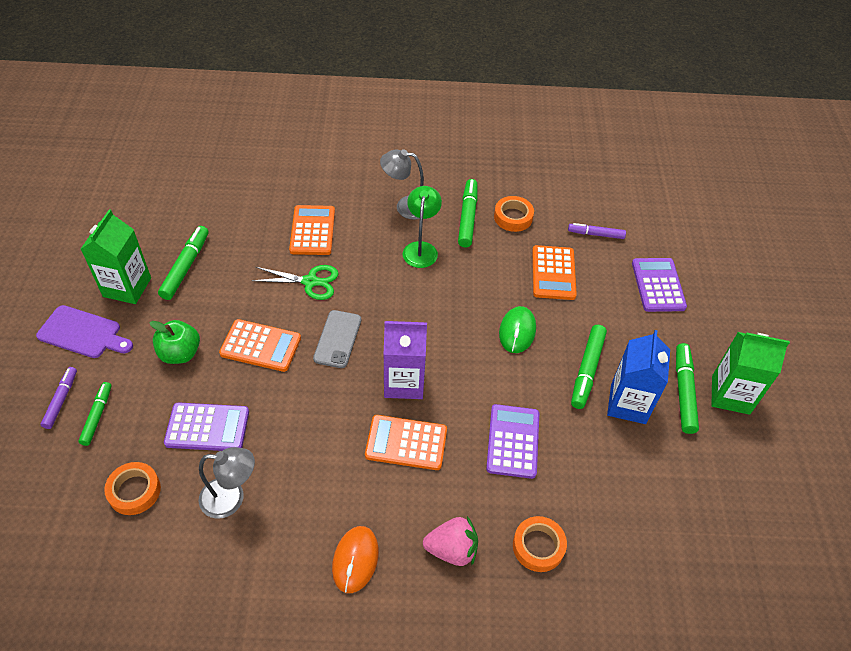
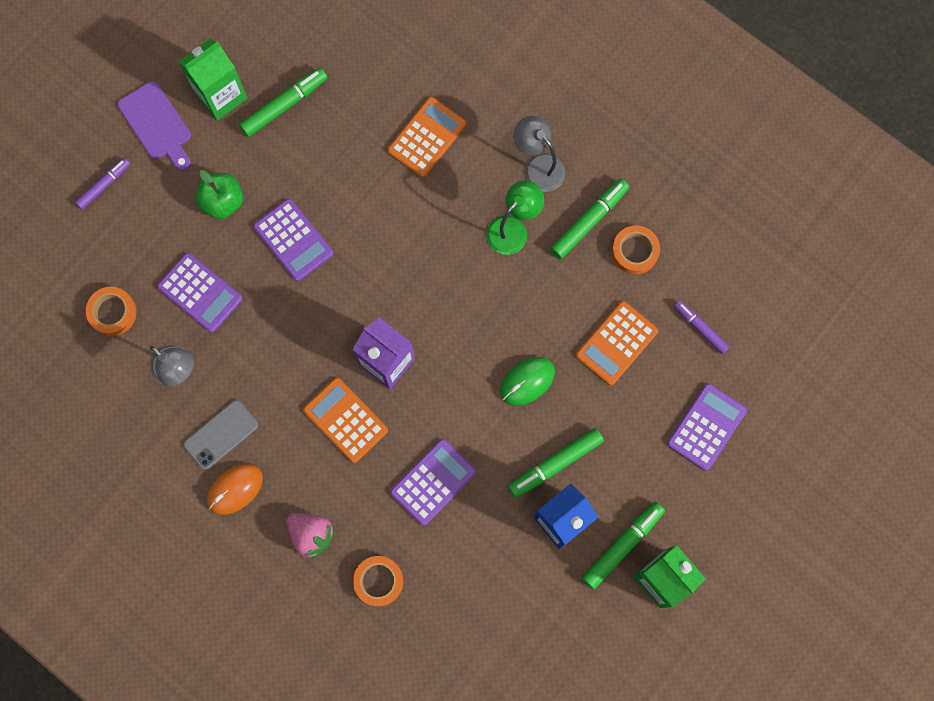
camera: 40 degrees right, 25 degrees up
green marker [79,382,112,446] -> none
orange calculator [219,319,301,372] -> purple calculator [253,199,333,281]
green scissors [251,265,339,300] -> none
grey phone [313,310,361,368] -> grey phone moved to [183,400,258,470]

